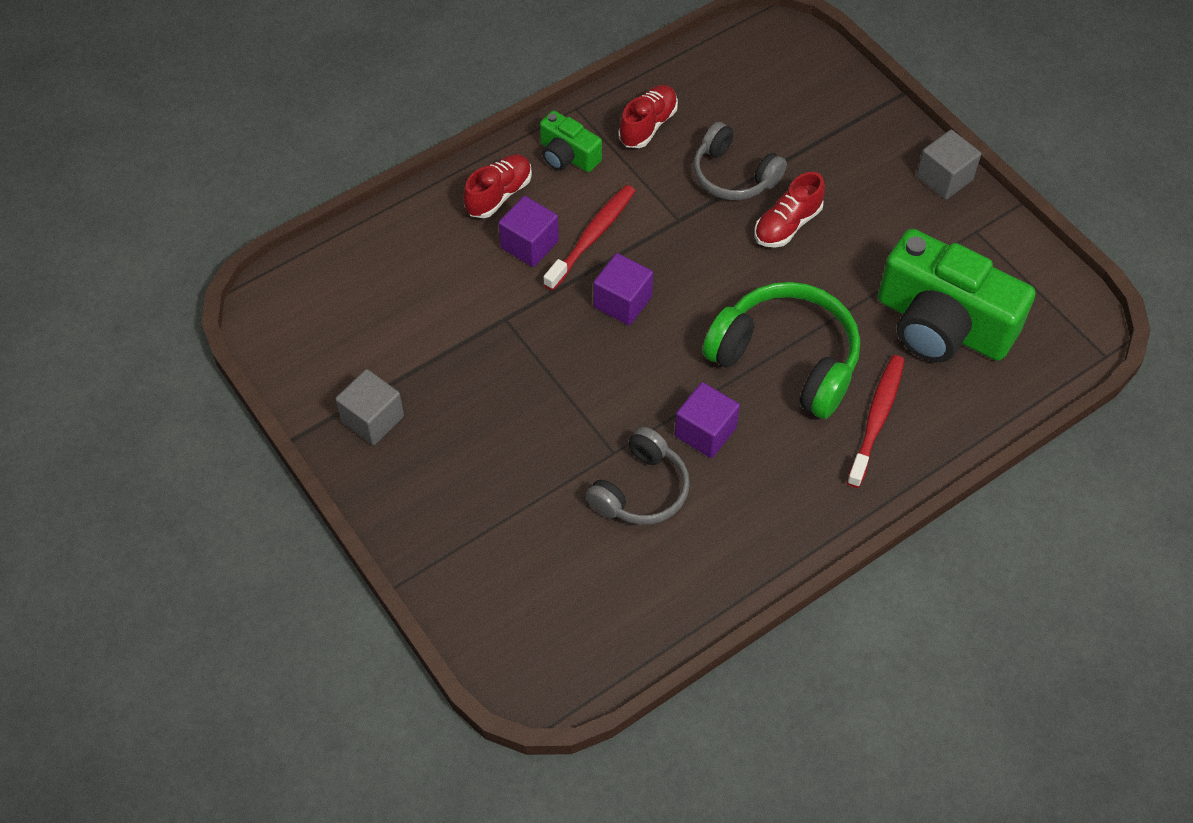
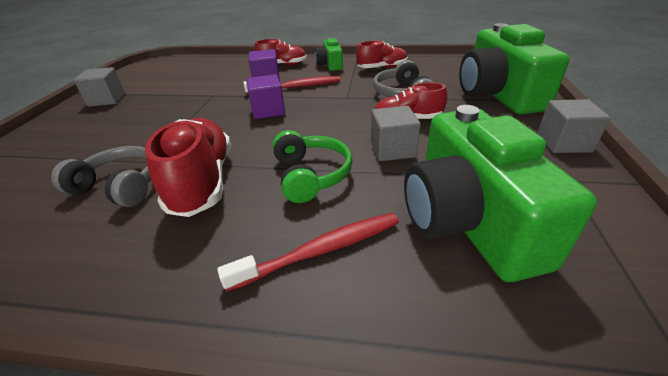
camera: 45 degrees right, 20 degrees down
grey headphones [586,427,690,525] -> grey headphones turned 150 degrees counterclockwise [51,146,151,207]
purple cube [675,382,740,458] -> red shoe [145,118,231,217]
green headphones [702,282,860,419] -> green headphones [272,130,353,203], size x0.64
none -> grey cube [371,106,421,161]
none -> green camera [459,23,570,114]

